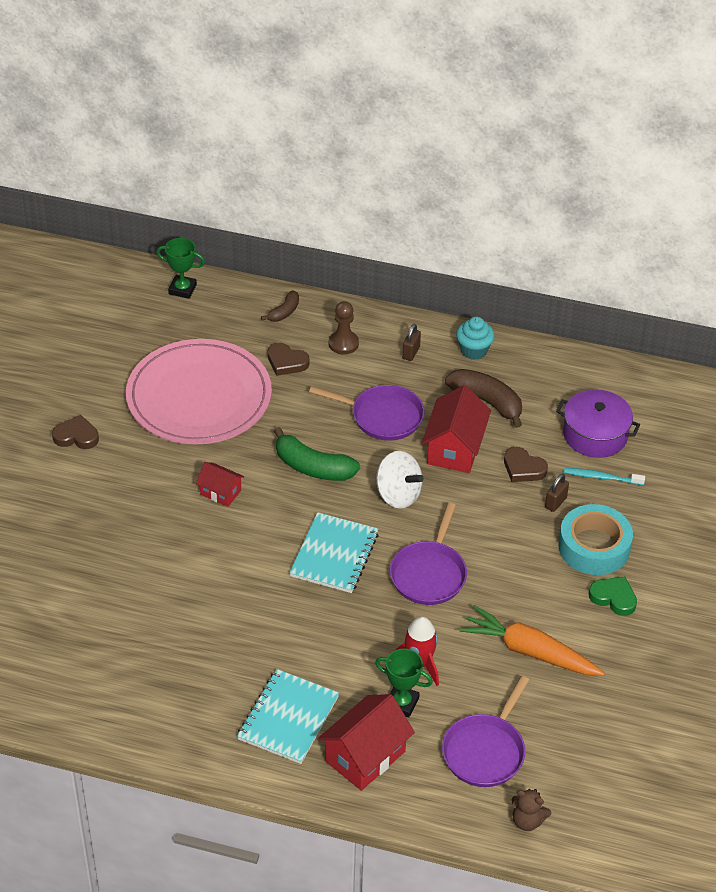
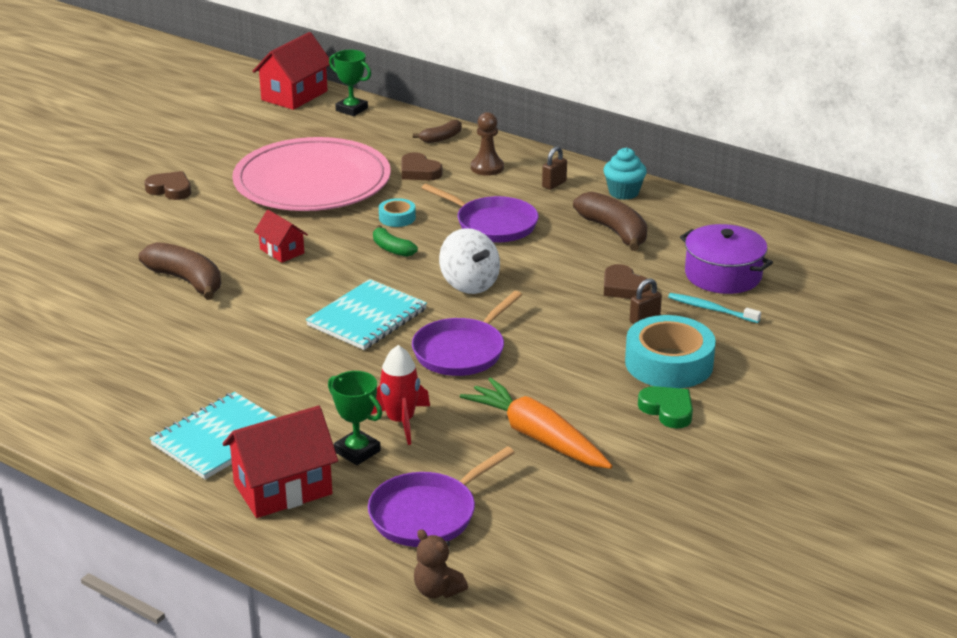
camera: 20 degrees right, 15 degrees down
green banana [274,427,360,481] -> green banana [373,225,418,257], size x0.56
red house [422,385,491,473] -> red house moved to [252,32,330,110]
none -> brown banana [139,242,221,300]
none -> turquoise tape [379,198,416,227]

